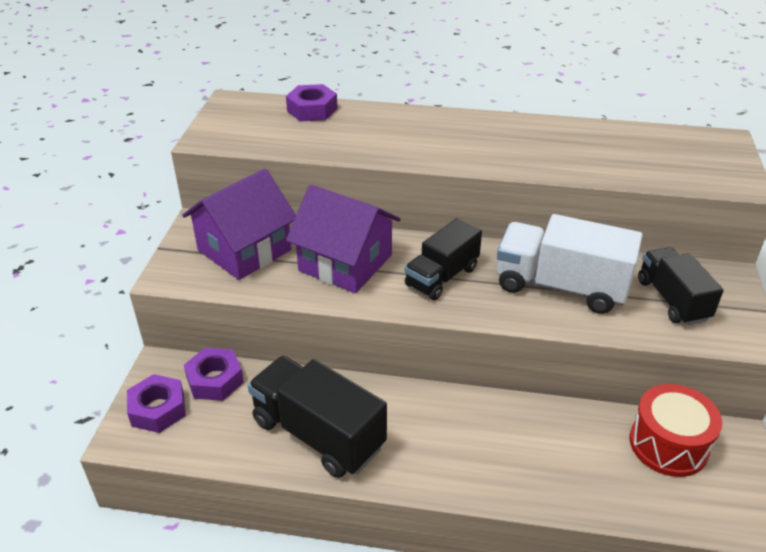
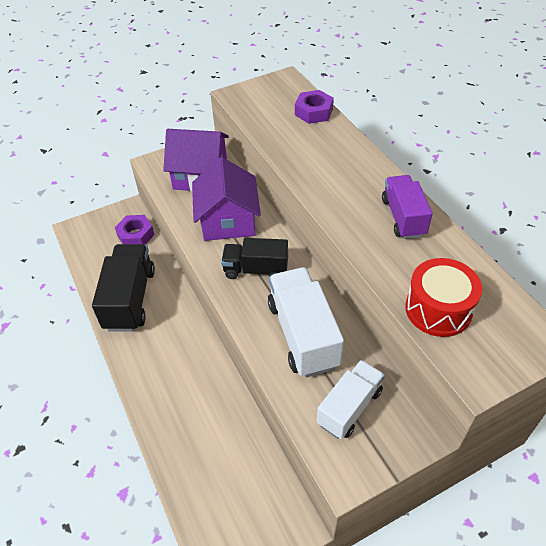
camera: 55 degrees right, 10 degrees up
purple nut [127,374,186,433] -> none
red drum [629,384,722,477] -> red drum moved to [405,258,482,337]
black truck [638,247,724,325] -> white truck [317,360,385,439]
none -> purple truck [382,175,433,239]

